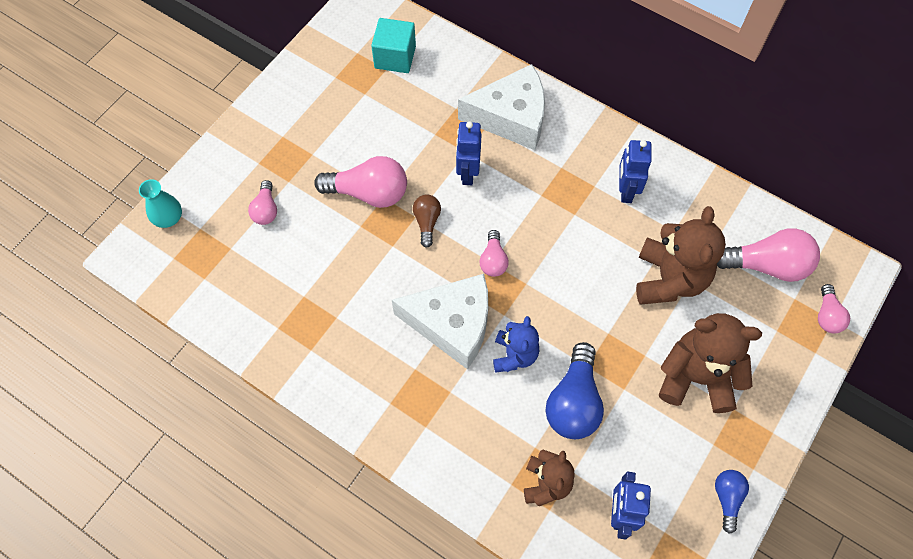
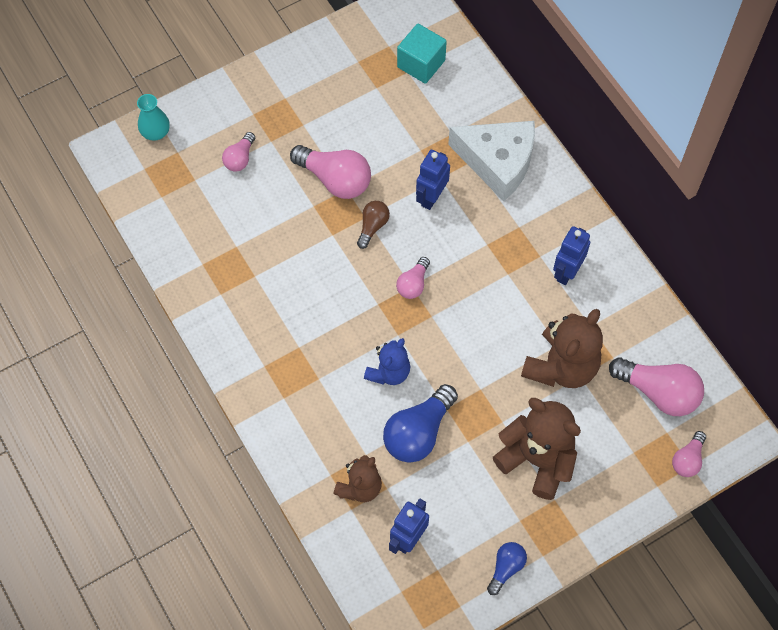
camera: 25 degrees right, 0 degrees up
white cheese [392,274,488,370] -> none

